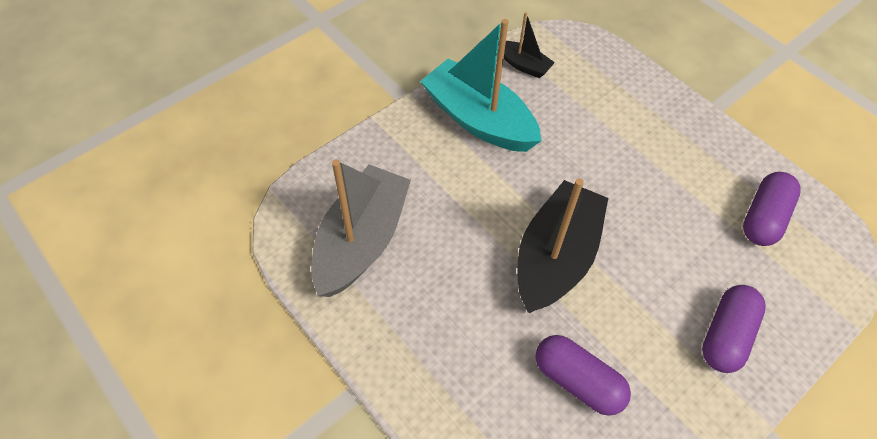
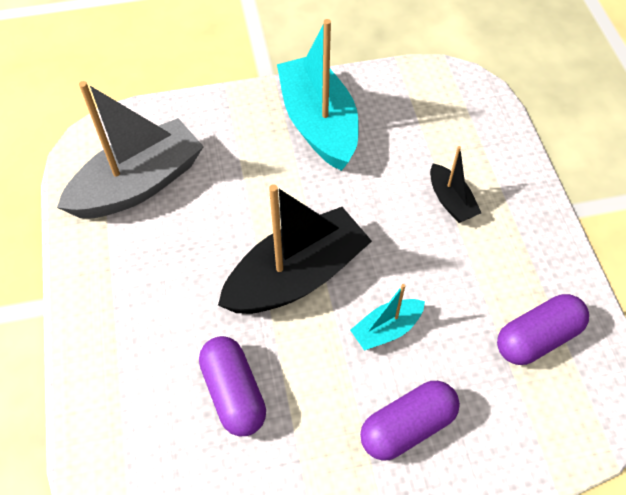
camera: 30 degrees right, 0 degrees up
black boat [498,12,555,78] -> black boat moved to [430,146,481,223]
none -> turquoise boat [350,284,425,351]

